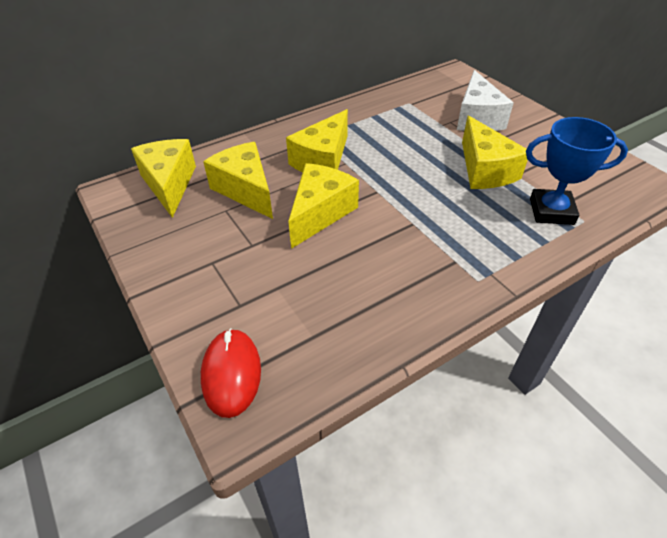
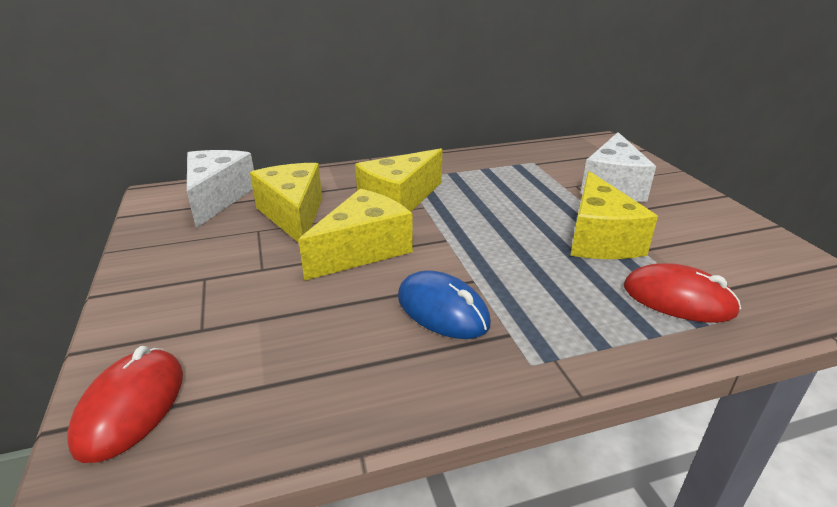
camera: 15 degrees right, 15 degrees down
yellow cheese [131,139,196,218] -> white cheese [187,150,254,228]
blue trophy [526,117,628,225] -> red mouse [624,263,741,323]
none -> blue mouse [398,270,491,339]

